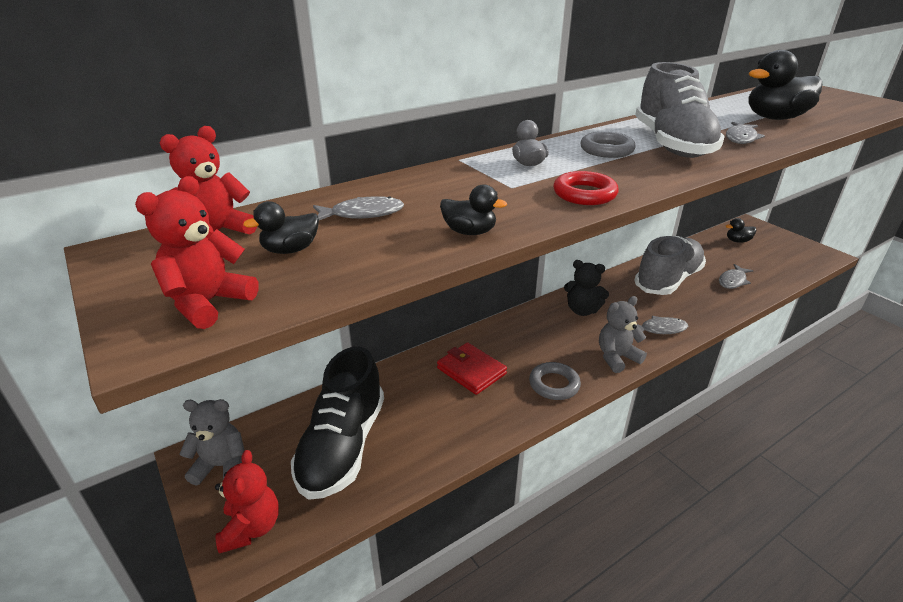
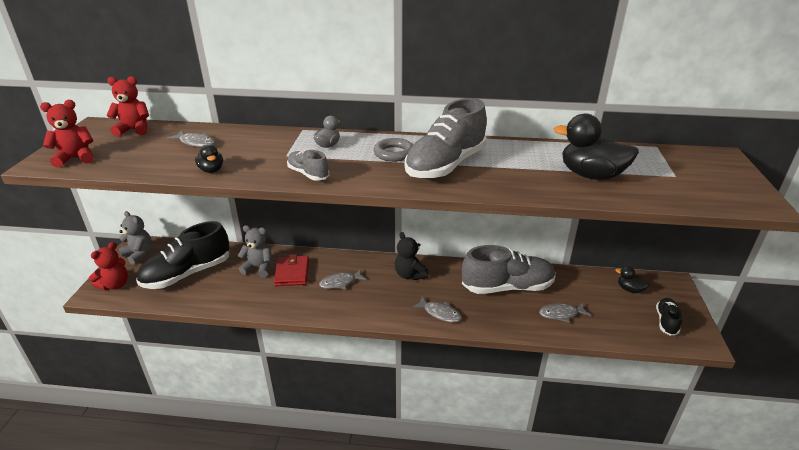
camera: 40 degrees right, 0 degrees up
black duck [243,201,319,254] -> none
grey ring [529,362,581,400] -> none
red ring [553,171,619,205] -> grey shoe [287,150,329,181]
grey teddy bear [599,296,647,373] -> grey teddy bear moved to [238,225,272,278]
grey fish [726,122,765,144] -> grey fish moved to [319,269,367,289]
none -> black shoe [656,298,683,336]

